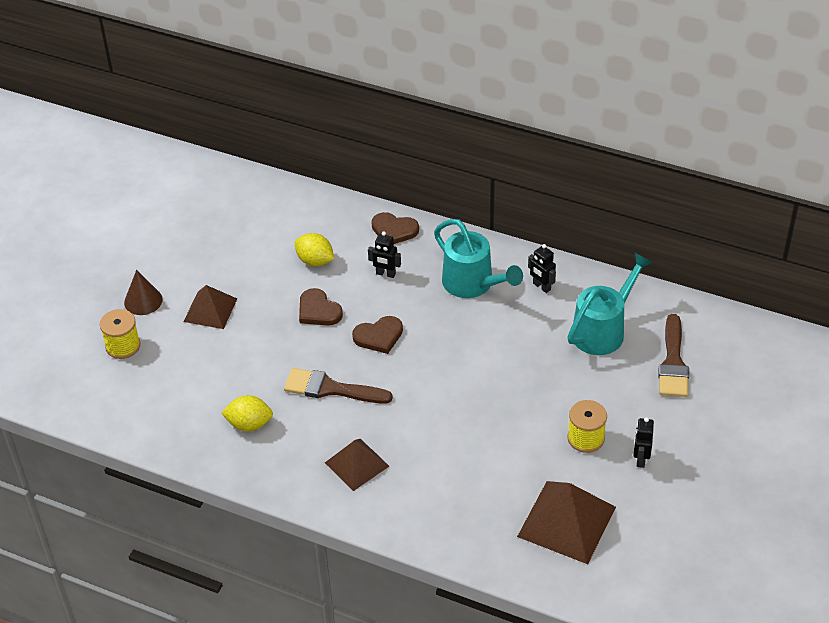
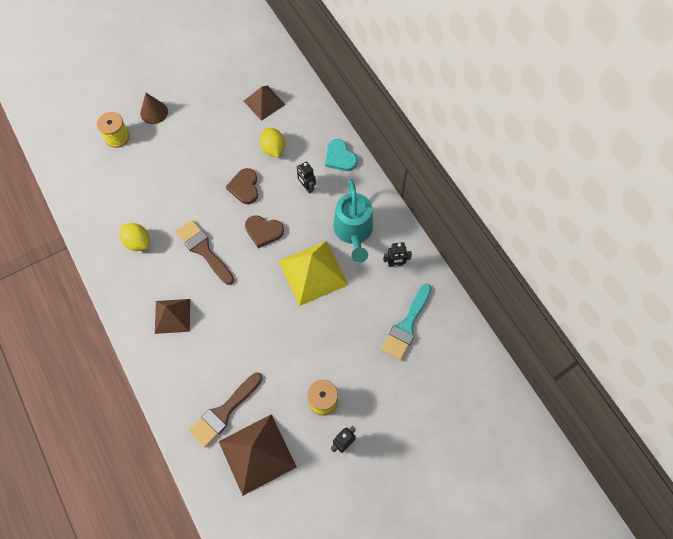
camera: 35 degrees right, 20 degrees up
brown pyramid [183,285,237,329] -> brown pyramid moved to [244,86,285,121]
brown heart [372,212,419,244] -> turquoise heart [325,139,357,171]
black robot [528,244,556,293] -> black robot turned 90 degrees counterclockwise [383,242,412,267]
turquoise watering can [568,253,652,355] -> turquoise brush [381,284,432,360]
brown brush [658,314,689,397] -> brown brush moved to [189,373,263,447]
none -> yellow pyramid [279,241,348,306]

